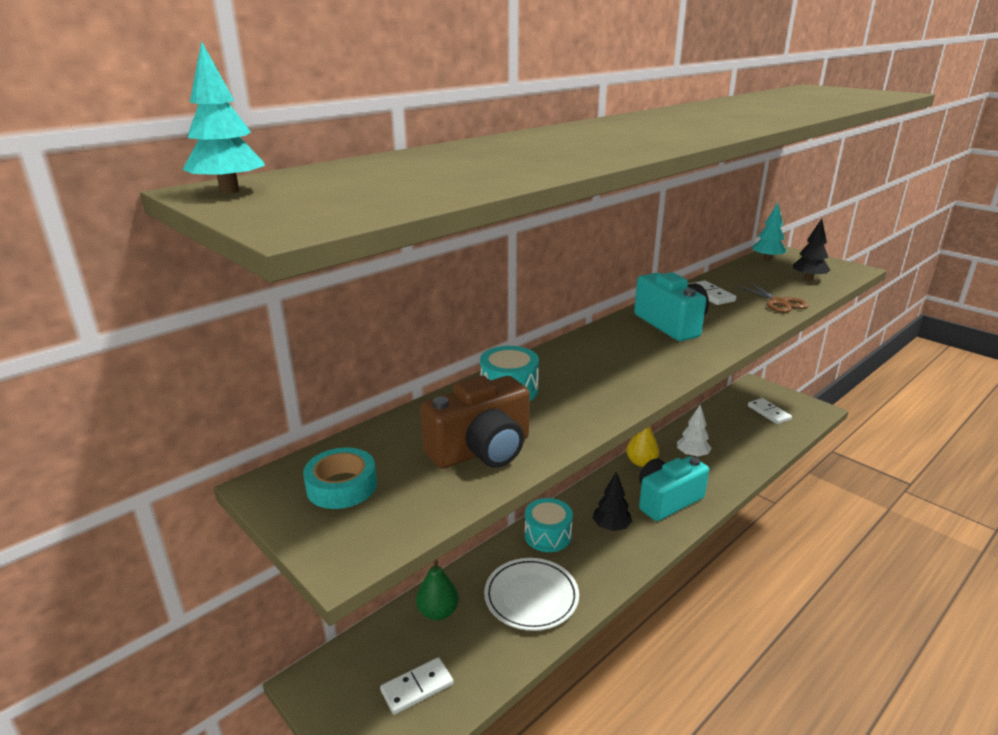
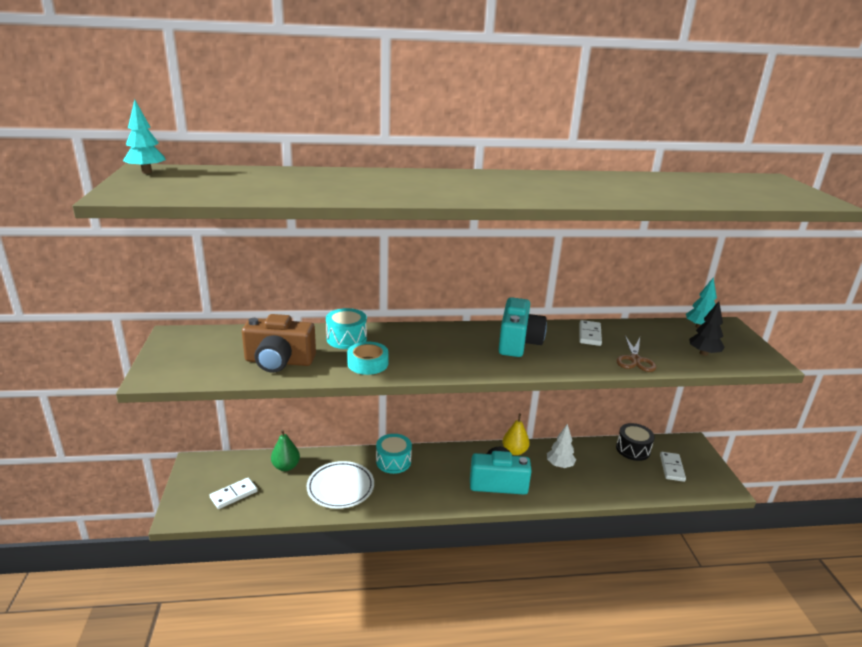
camera: 35 degrees right, 0 degrees up
turquoise tape [303,447,377,509] -> turquoise tape moved to [347,342,389,375]
white domino [380,657,454,715] -> white domino turned 45 degrees counterclockwise [210,477,258,509]
black tree [593,471,632,531] -> none
none -> black drum [616,423,655,461]

